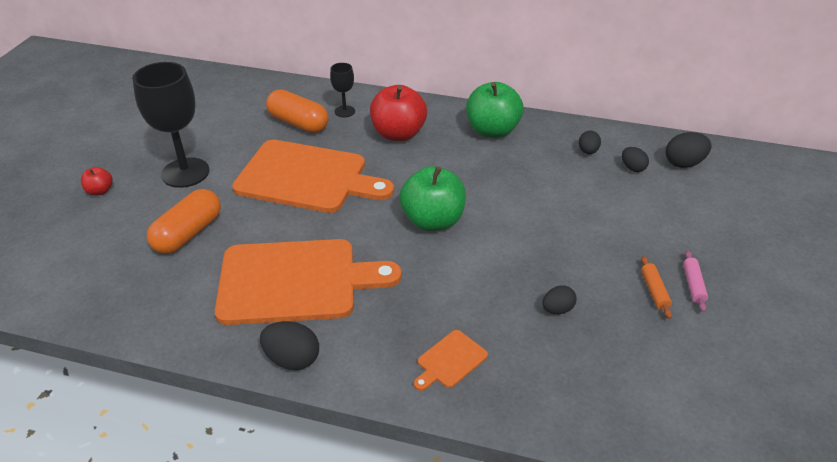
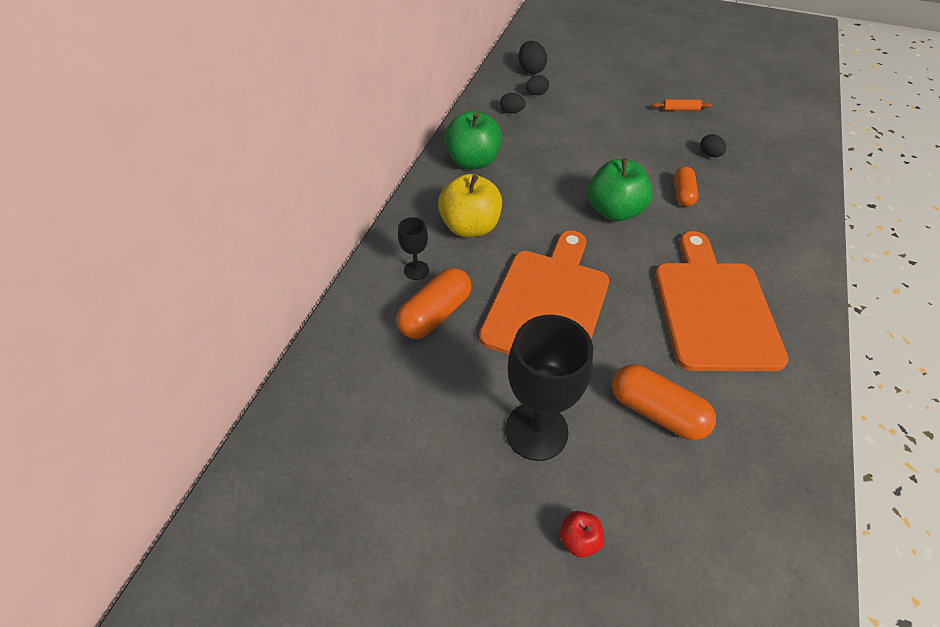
camera: 85 degrees left, 10 degrees up
black egg [260,321,319,370] -> none
red apple [370,85,427,141] -> yellow apple [438,174,502,237]
orange cutting board [414,330,488,391] -> none
pink rolling pin [683,250,708,312] -> none
none -> orange capsule [674,167,698,207]

